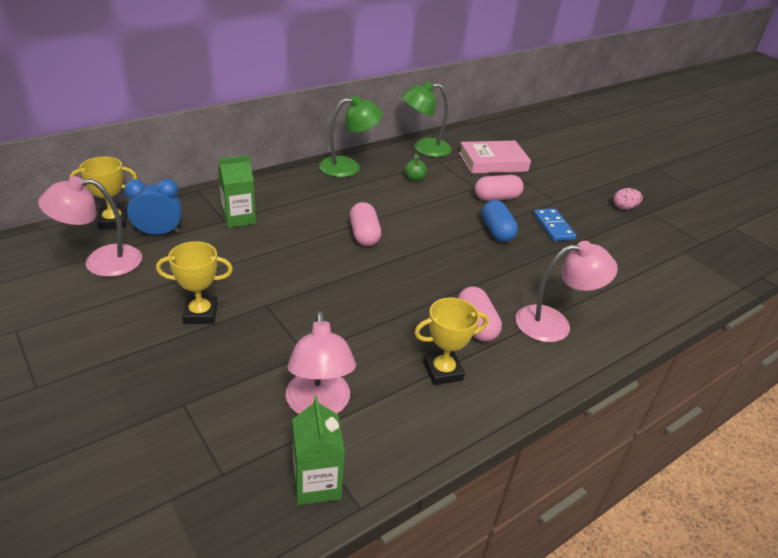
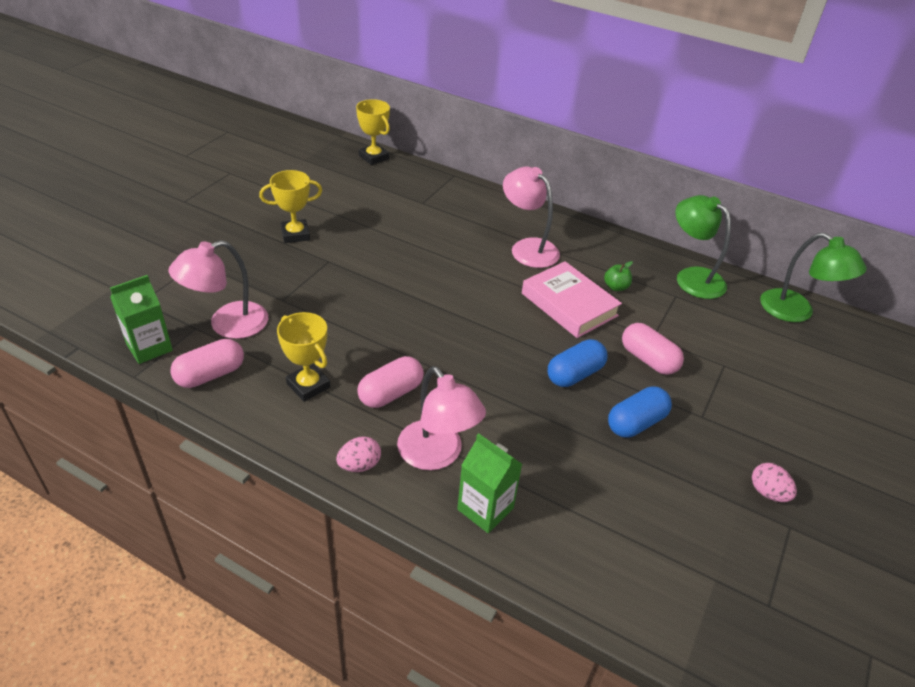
camera: 65 degrees right, 5 degrees up
pink lamp [38,176,142,277] -> pink lamp moved to [503,167,560,268]
blue clock [124,179,182,235] -> none
yellow trophy [156,241,233,324] -> yellow trophy turned 75 degrees counterclockwise [259,170,322,243]
green carton [218,155,256,228] -> green carton moved to [457,433,522,533]
green lamp [319,95,383,177] -> green lamp moved to [760,233,867,322]
pink capsule [350,202,381,246] -> pink capsule moved to [170,339,244,388]
pink book [459,141,531,174] -> pink book moved to [522,261,622,338]
blue domino [533,208,576,241] -> blue capsule [608,386,672,438]
none -> pink egg [336,436,381,472]

